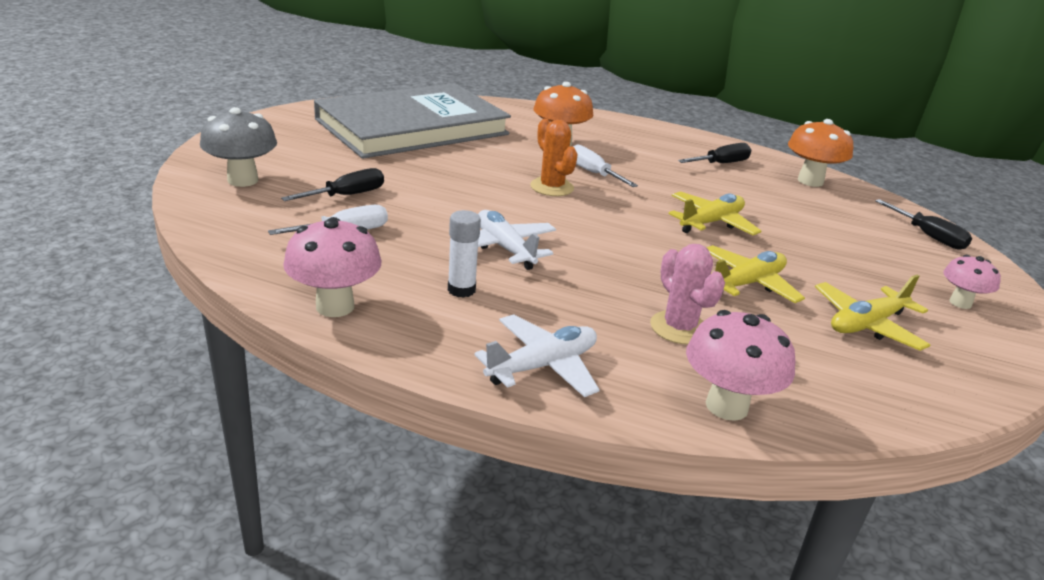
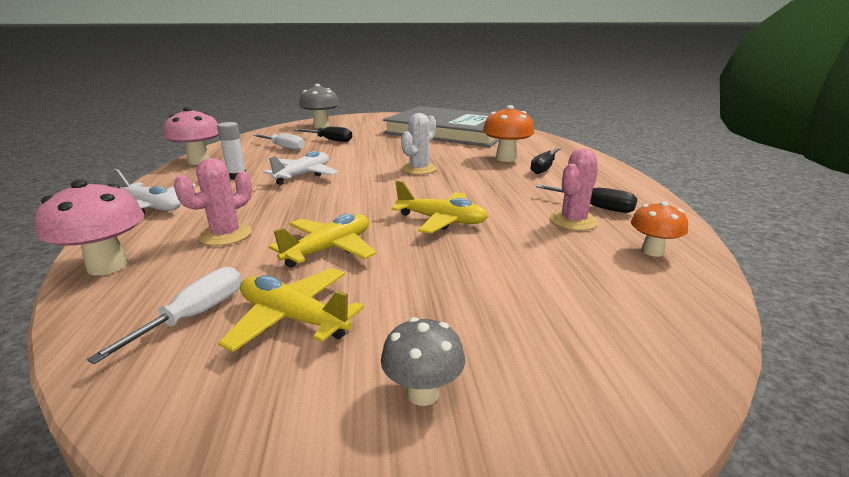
camera: 65 degrees right, 5 degrees down
orange cactus [530,119,578,196] -> white cactus [401,113,437,175]
white screwdriver [573,144,638,187] -> white screwdriver moved to [87,267,241,364]
yellow plane [706,245,805,303] -> yellow plane turned 75 degrees counterclockwise [269,214,376,268]
orange mushroom [788,119,853,187] -> orange mushroom [631,201,688,257], size x0.63
black screwdriver [875,199,972,250] -> black screwdriver moved to [531,148,561,174]
pink mushroom [943,255,1001,309] -> grey mushroom [381,317,465,406]
none -> pink cactus [550,148,598,230]

